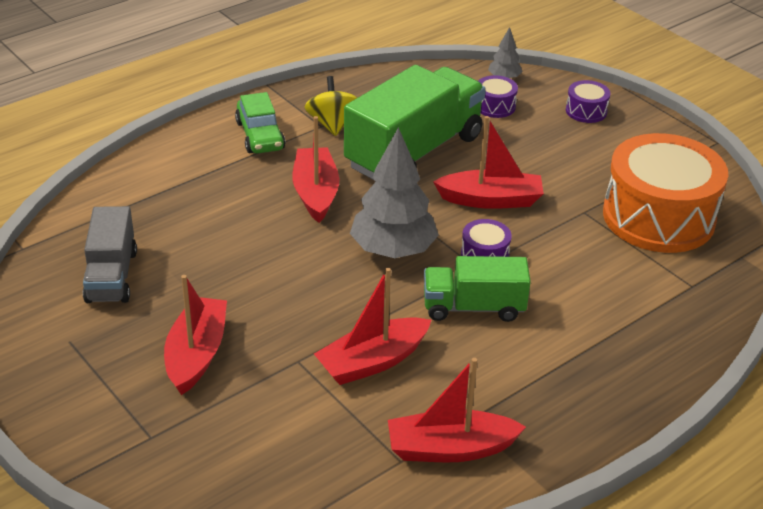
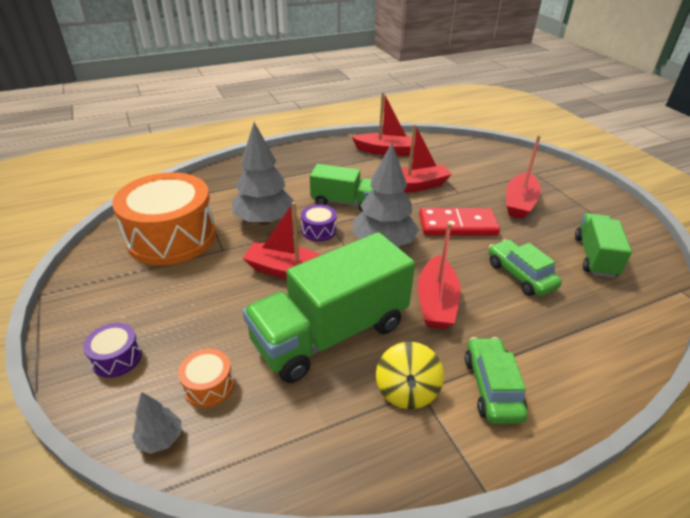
camera: 165 degrees left, 0 degrees up
grey truck [83,206,137,303] -> green truck [575,213,632,278]
purple drum [478,75,518,118] -> orange drum [178,349,234,407]
none -> grey tree [232,122,295,225]
none -> red domino [419,208,500,236]
none -> green car [489,239,562,296]

